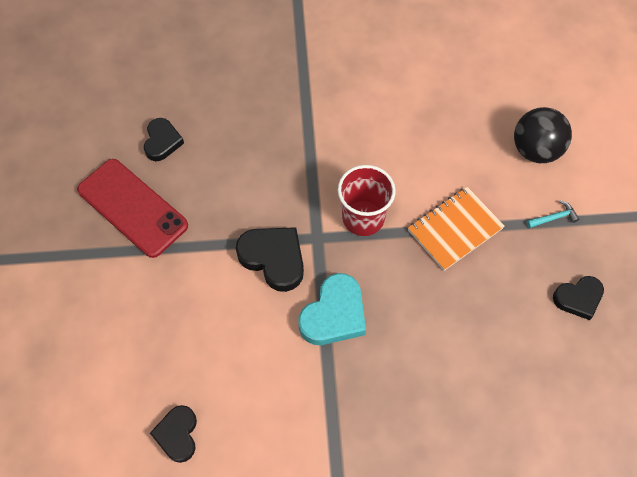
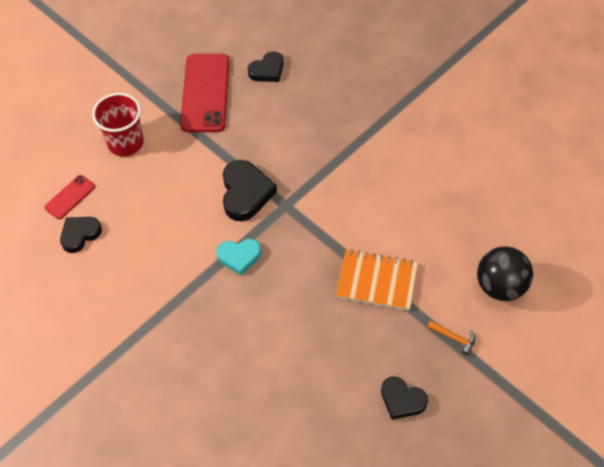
camera: 50 degrees right, 5 degrees down
turquoise heart [298,273,366,345] -> turquoise heart [216,239,261,275], size x0.66
red cup [338,165,396,236] -> red cup moved to [92,93,144,156]
turquoise hammer [527,200,579,228] -> orange hammer [427,320,475,355]
none -> red phone [44,175,95,219]

